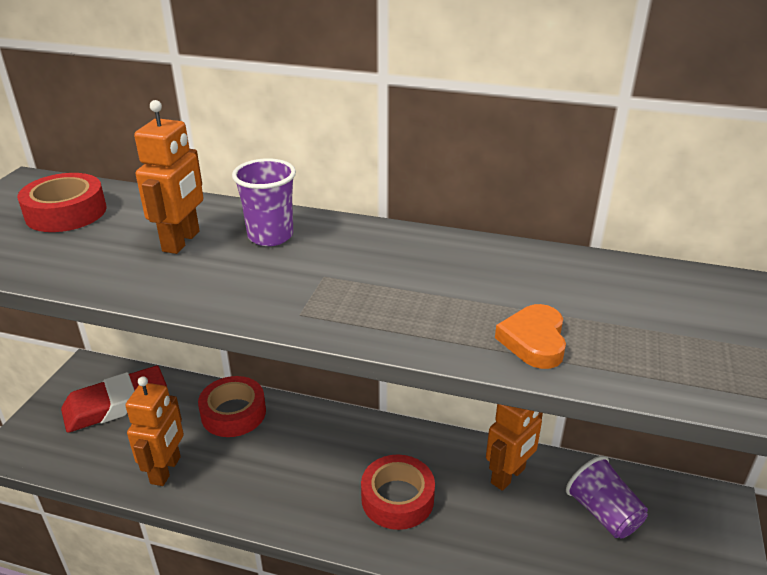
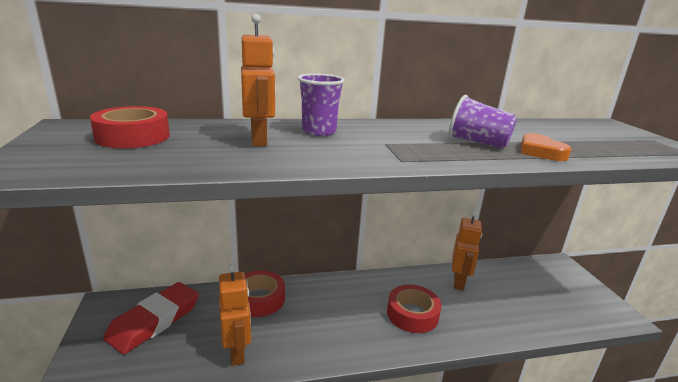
camera: 30 degrees left, 10 degrees down
purple cup [566,456,648,538] -> purple cup moved to [449,95,517,149]

